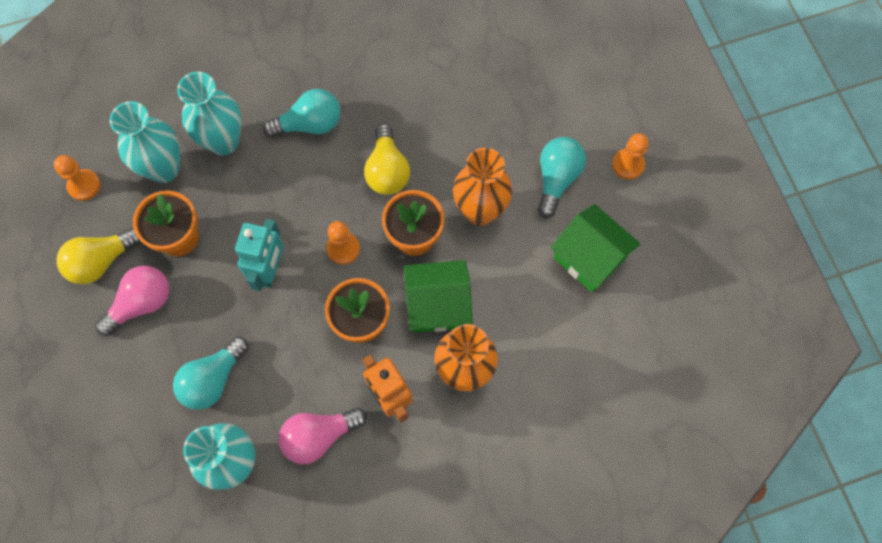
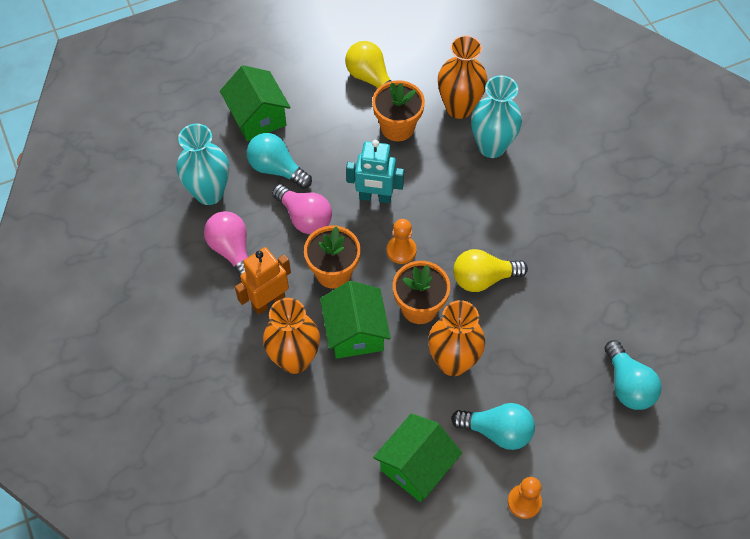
camera: 85 degrees right, 10 degrees down
orange pawn [54,155,101,201] -> none
pink light bulb [95,266,169,336] -> pink light bulb moved to [272,184,332,234]
turquoise vase [110,101,180,183] -> orange vase [438,35,488,119]
turquoise light bulb [263,89,340,138] -> turquoise light bulb moved to [605,340,661,410]
none -> green house [220,65,291,141]

